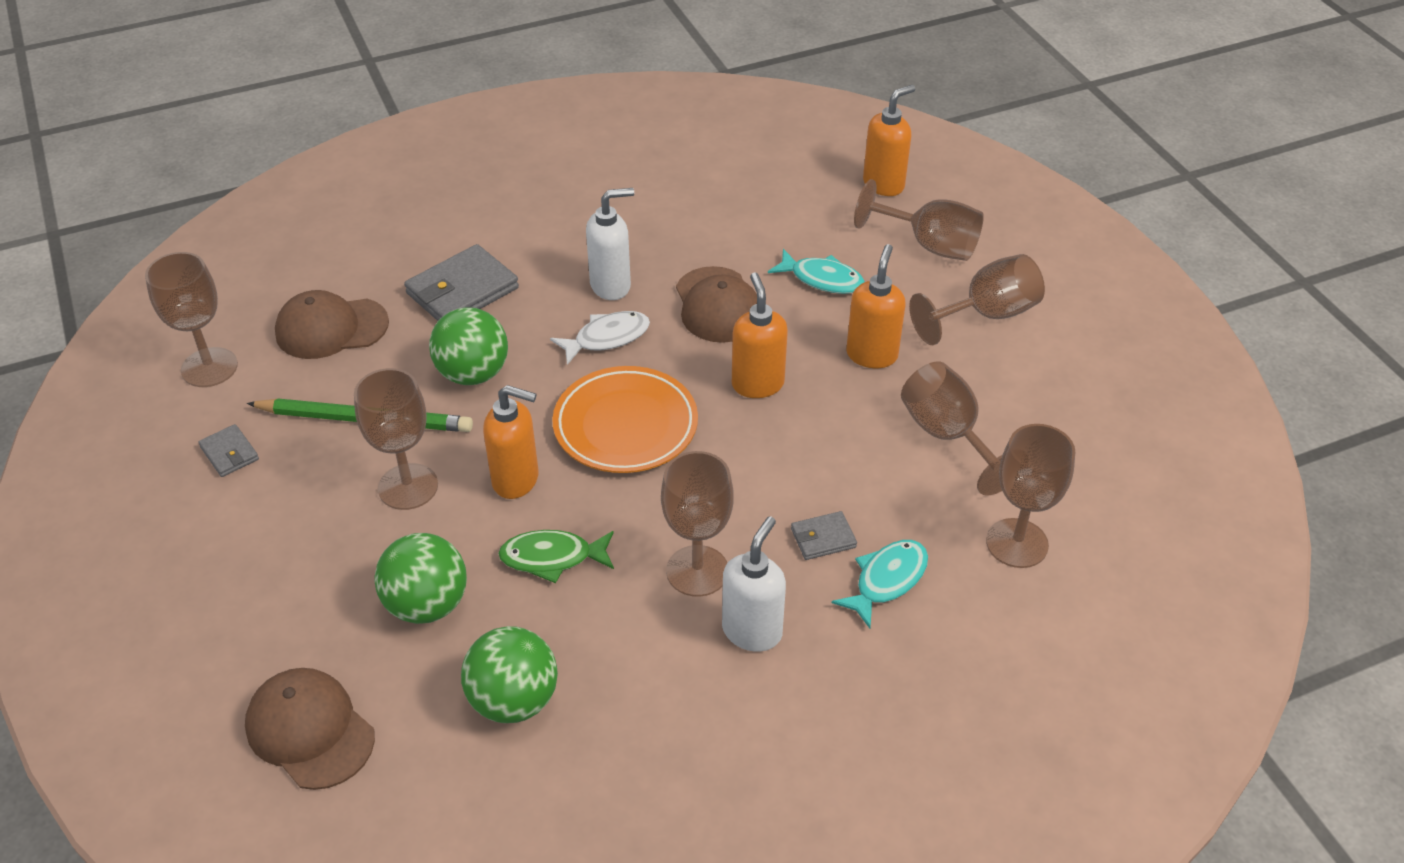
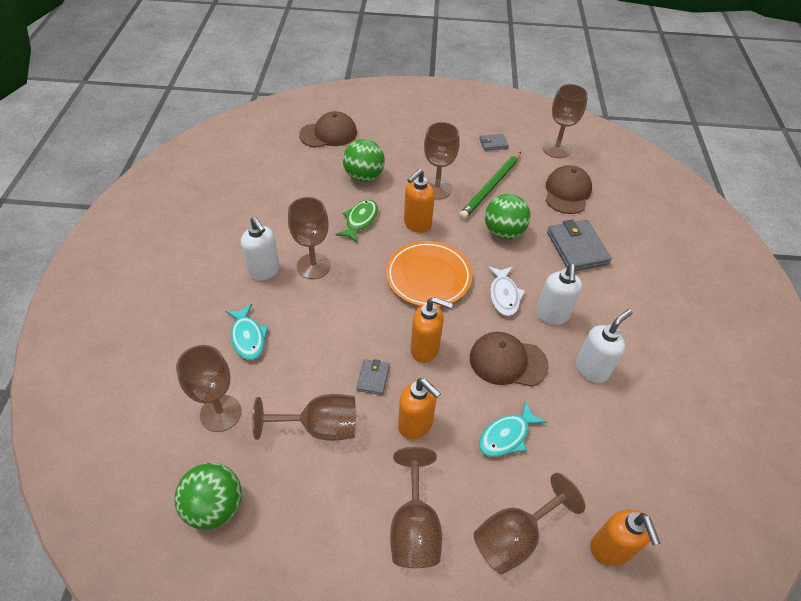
camera: 115 degrees right, 5 degrees up
green ball [461,626,558,723] -> green ball moved to [174,463,242,530]
grey wallet [791,511,857,560] -> grey wallet moved to [356,359,390,395]
none -> white soap dispenser [576,309,632,383]

